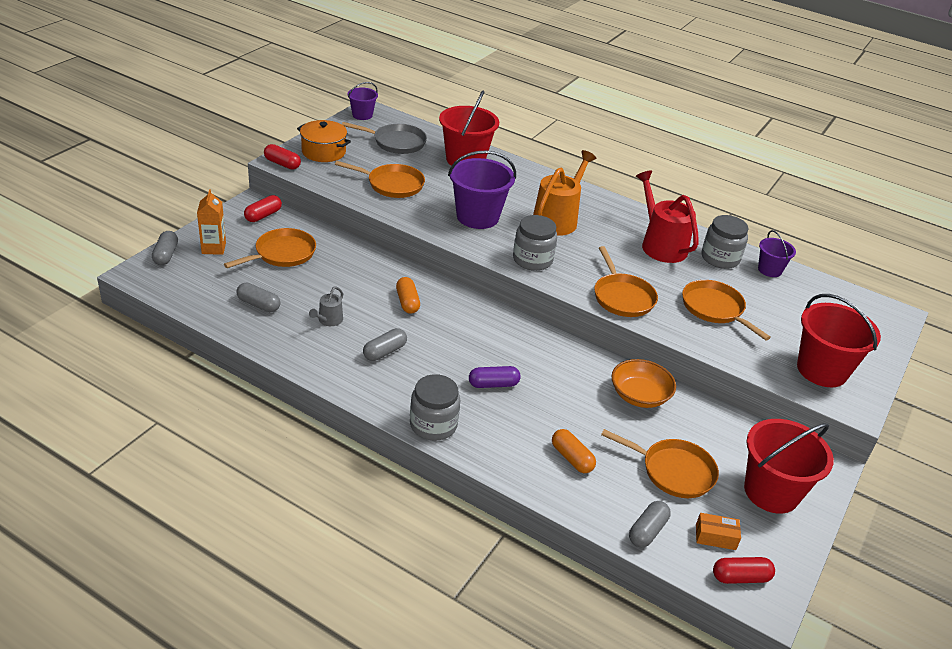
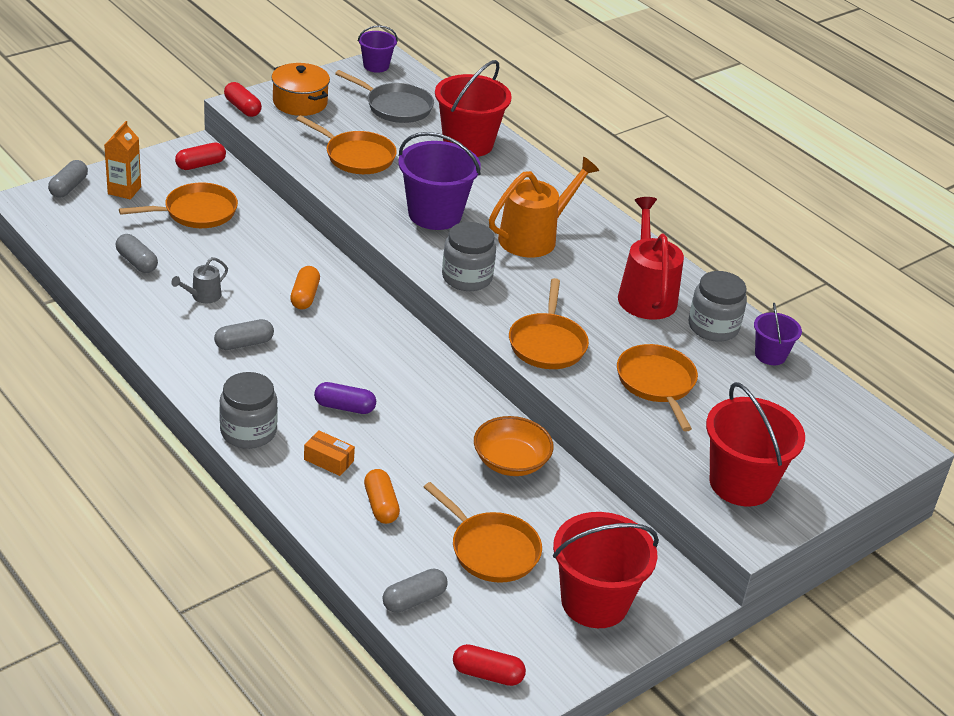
camera: 20 degrees right, 0 degrees up
orange box [696,513,741,550] -> orange box moved to [304,430,355,476]

